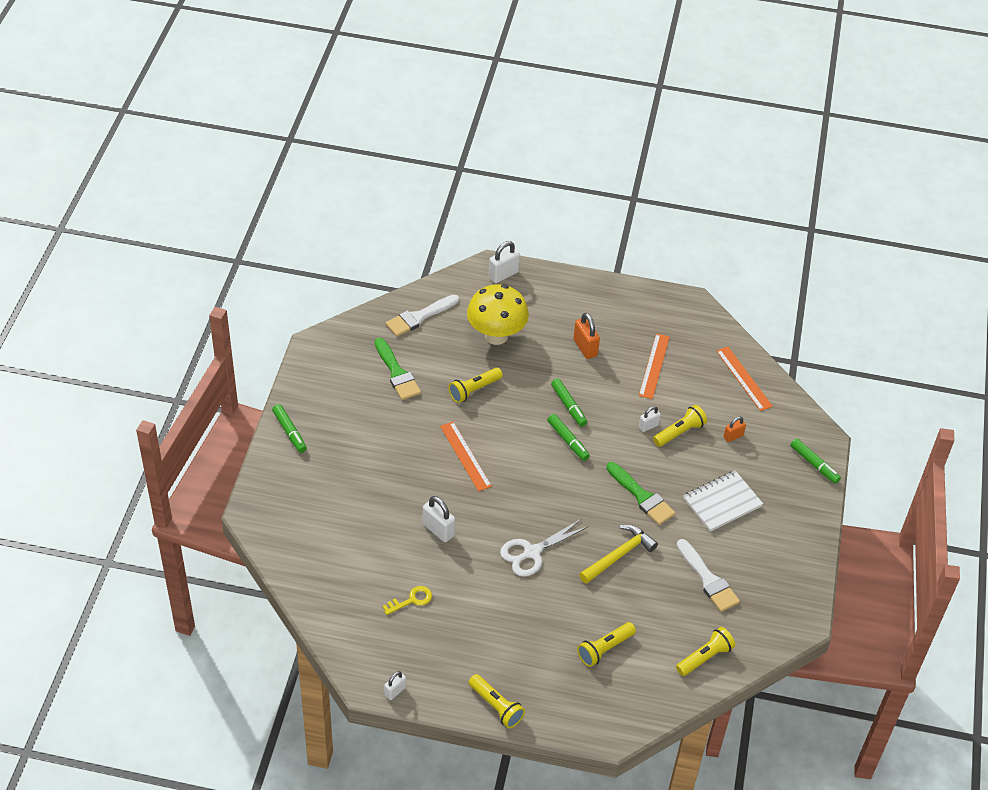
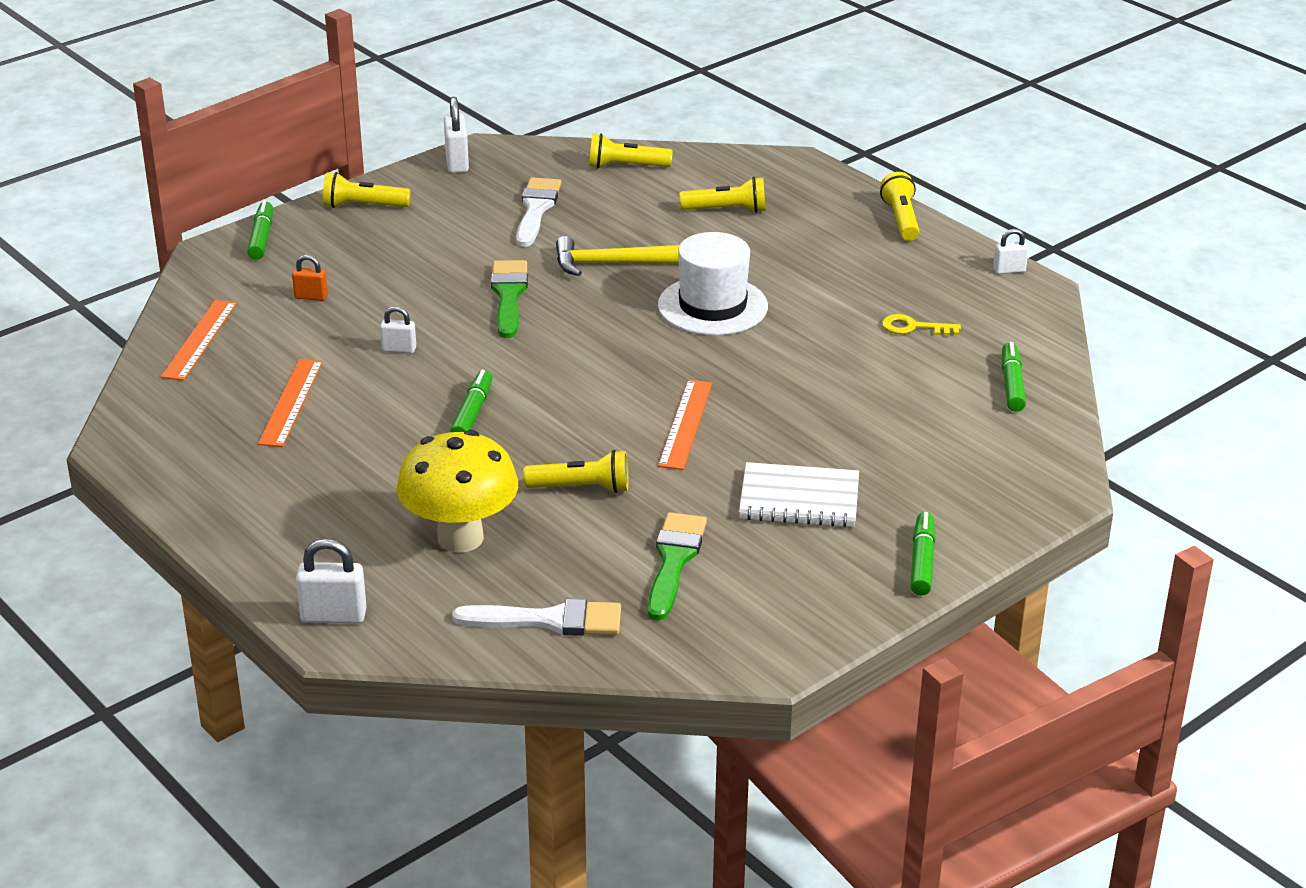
camera: 140 degrees left, 15 degrees down
white padlock [423,496,455,542] -> white padlock moved to [444,97,469,173]
white scissors [500,519,589,577] -> white hat [658,232,768,335]
green marker [547,414,590,461] -> green marker moved to [1002,342,1026,412]
orange padlock [573,313,600,359] -> none
orange ruler [639,333,670,399] -> orange ruler turned 45 degrees counterclockwise [258,359,323,447]
yellow flashlight [653,405,707,447] -> yellow flashlight moved to [323,172,411,208]
white notebook [683,471,763,532] -> white notebook moved to [739,462,859,527]

